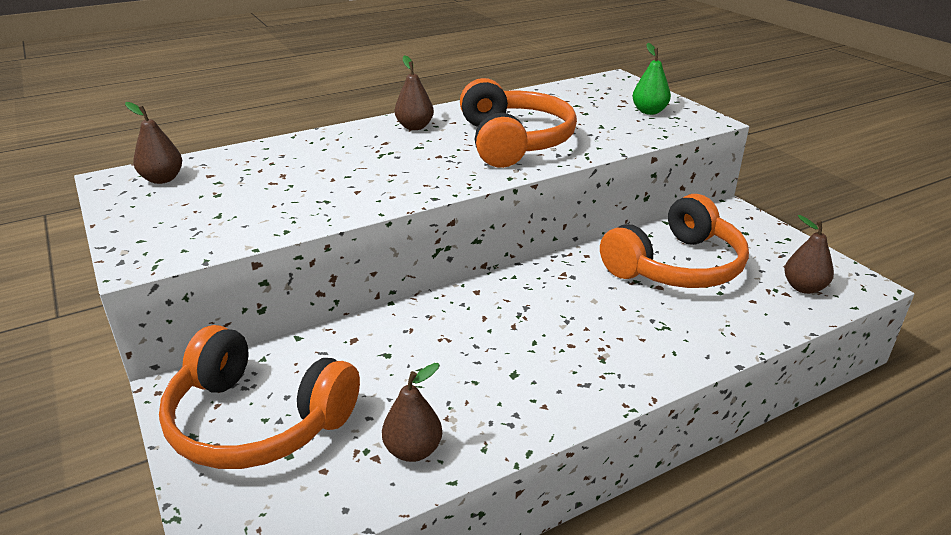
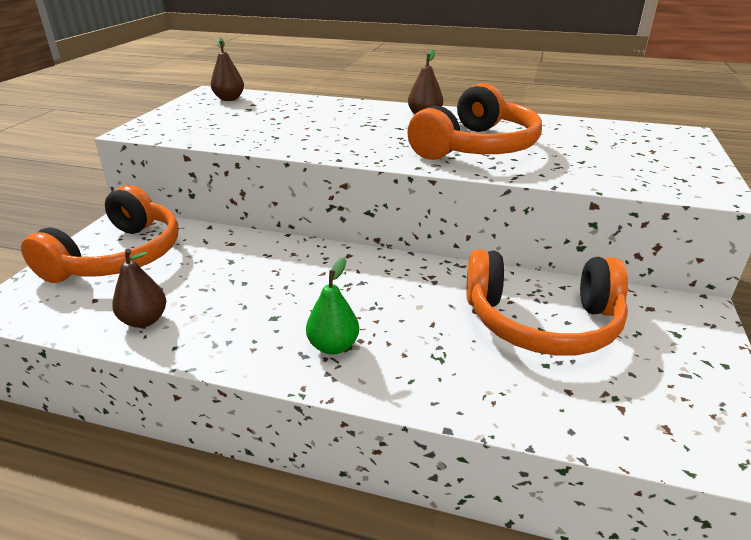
camera: 45 degrees right, 0 degrees up
orange headphones [159,325,360,469] -> orange headphones turned 135 degrees counterclockwise [21,185,178,283]
green pear [632,43,671,115] -> green pear moved to [306,258,359,355]
brown pear [784,215,834,294] -> none

